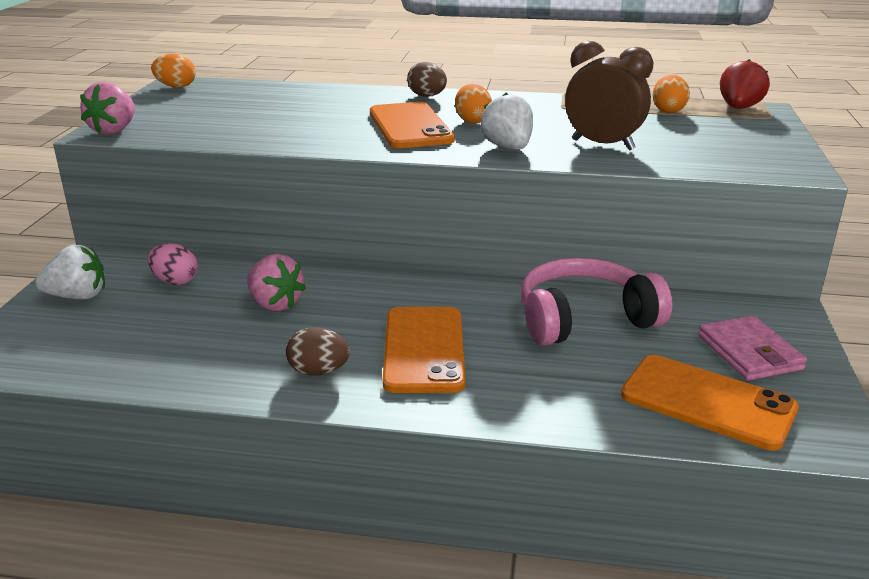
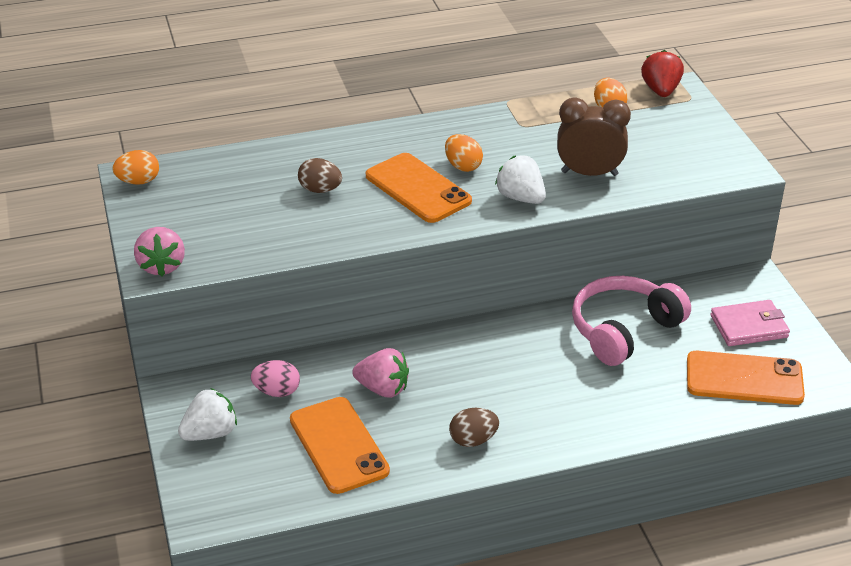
camera: 25 degrees left, 10 degrees up
orange phone [383,307,466,393] -> orange phone moved to [290,397,390,494]
brown egg [407,62,447,97] -> brown egg moved to [298,158,342,193]
pink wallet [698,316,807,381] -> pink wallet turned 60 degrees counterclockwise [710,300,790,346]

